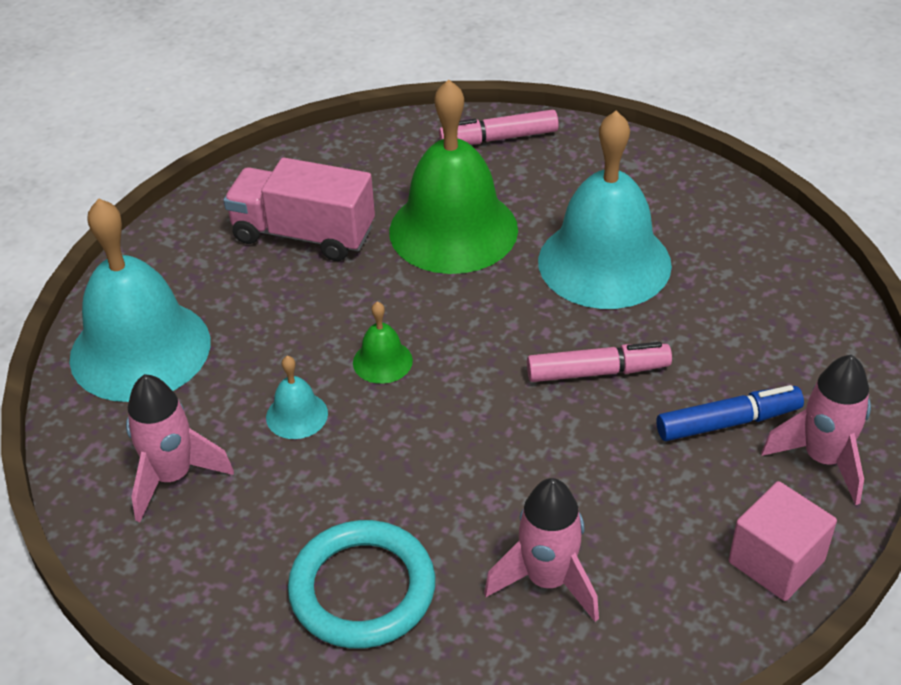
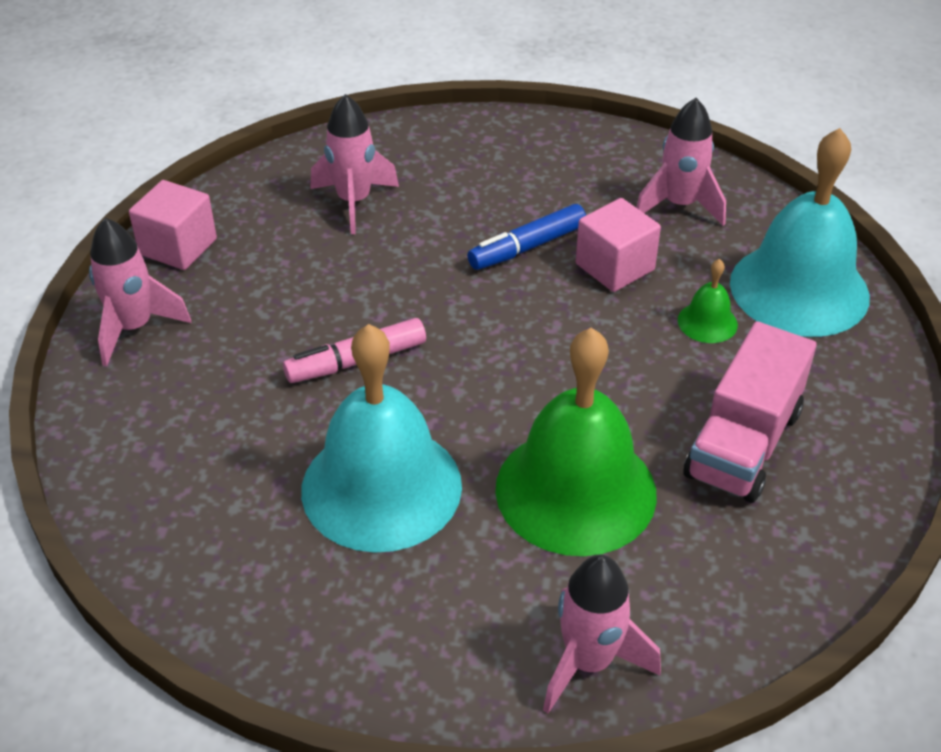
camera: 160 degrees right, 0 degrees up
pink truck [223,157,375,261] -> pink truck turned 120 degrees clockwise [683,321,817,503]
turquoise bell [266,356,328,439] -> pink cube [576,198,661,292]
turquoise ring [288,520,435,648] -> none
green bell [353,301,413,384] -> green bell moved to [678,259,738,343]
pink marker [439,110,559,145] -> pink rocket [543,554,661,713]
blue marker [656,385,804,441] -> blue marker moved to [467,204,586,270]

